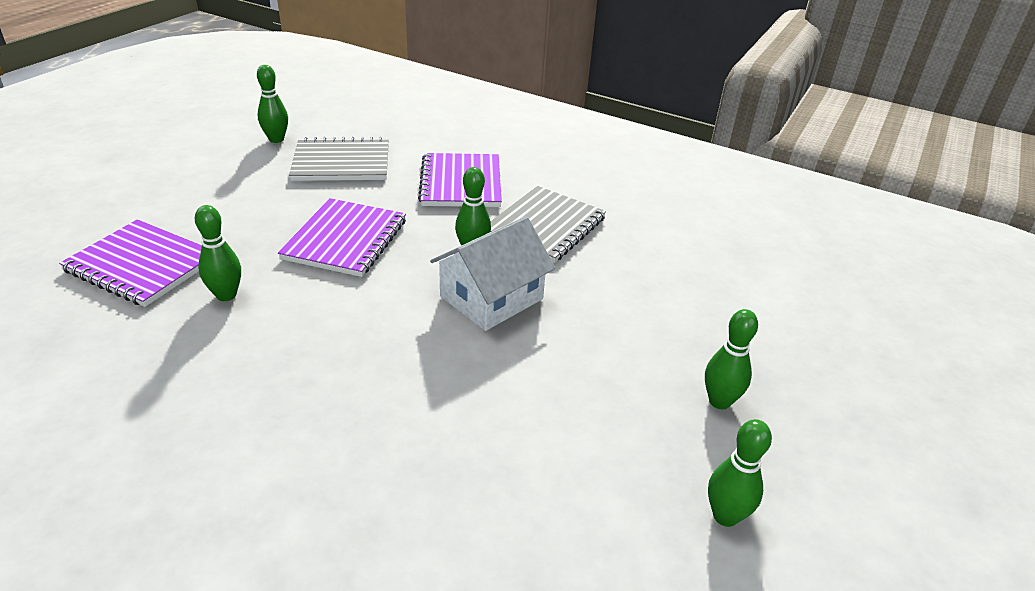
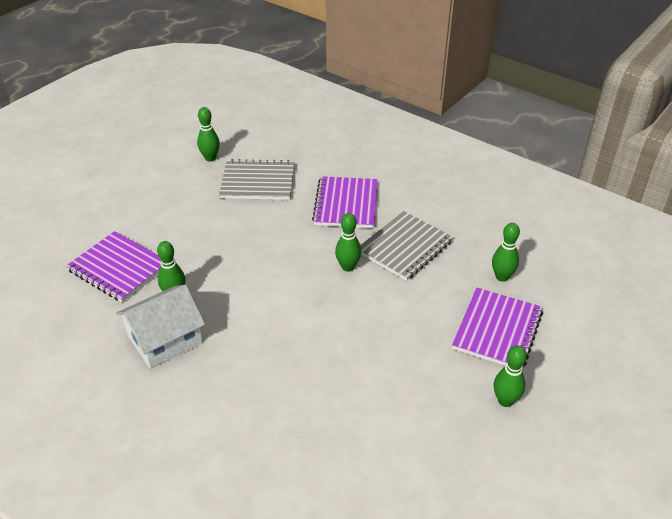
camera: 10 degrees right, 5 degrees up
purple notebook [278,198,406,277] -> purple notebook moved to [452,288,543,368]
white house [430,216,556,331] -> white house moved to [116,284,205,369]
green bowling pin [708,419,772,527] -> green bowling pin moved to [492,223,520,282]

